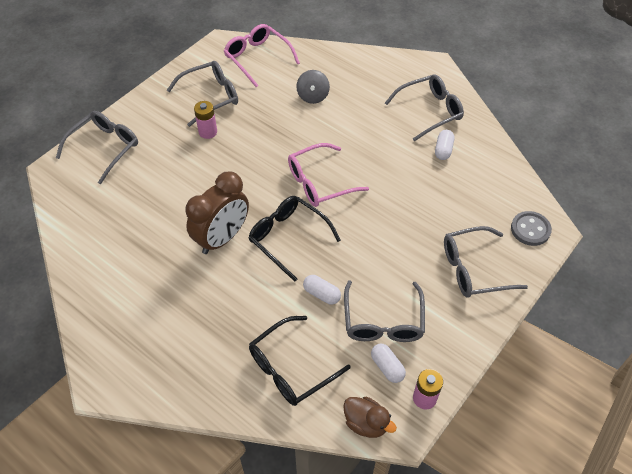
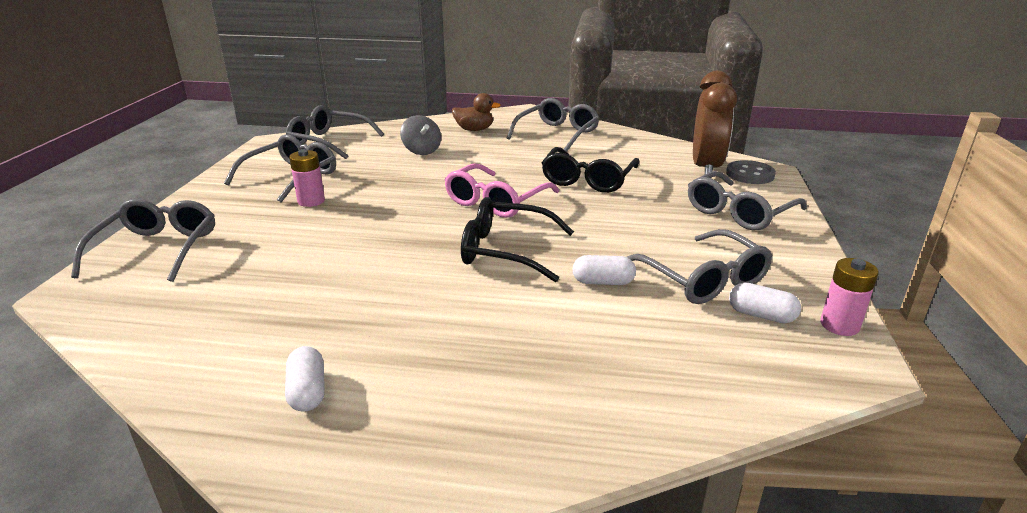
camera: 30 degrees left, 25 degrees down
brown clock [185,171,249,254] -> brown clock moved to [693,71,737,174]
pink glasses [224,24,300,87] -> grey glasses [286,105,384,159]
black glasses [249,316,351,406] -> black glasses moved to [542,147,639,193]
brown duck [343,397,397,438] -> brown duck moved to [452,93,501,131]
white capsule [435,130,454,160] -> white capsule moved to [285,346,325,412]

